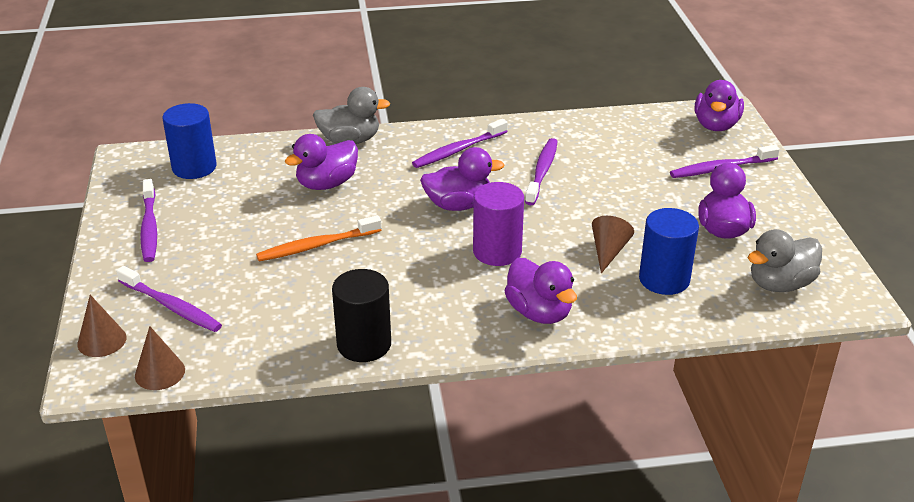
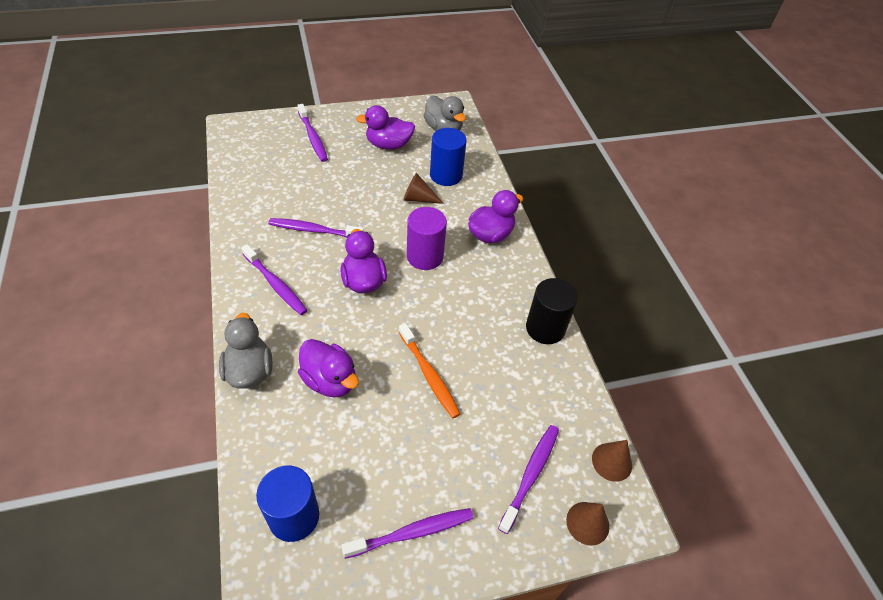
camera: 100 degrees left, 15 degrees up
purple duck [695,80,744,131] -> none

